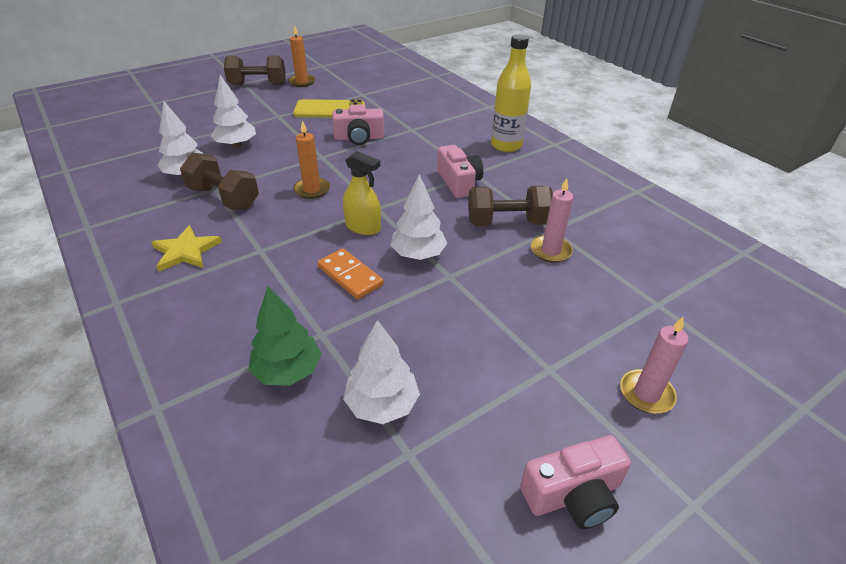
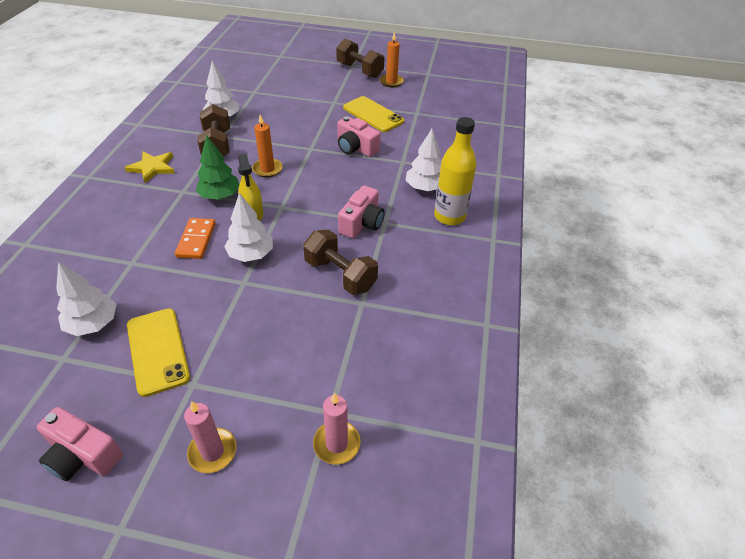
camera: 45 degrees right, 5 degrees up
white tree [211,75,256,148] -> white tree moved to [406,129,442,191]
green tree [248,286,321,386] -> green tree moved to [196,135,239,200]
pink candle [531,178,574,263] -> pink candle moved to [313,393,360,464]
none -> yellow phone [127,308,190,397]

